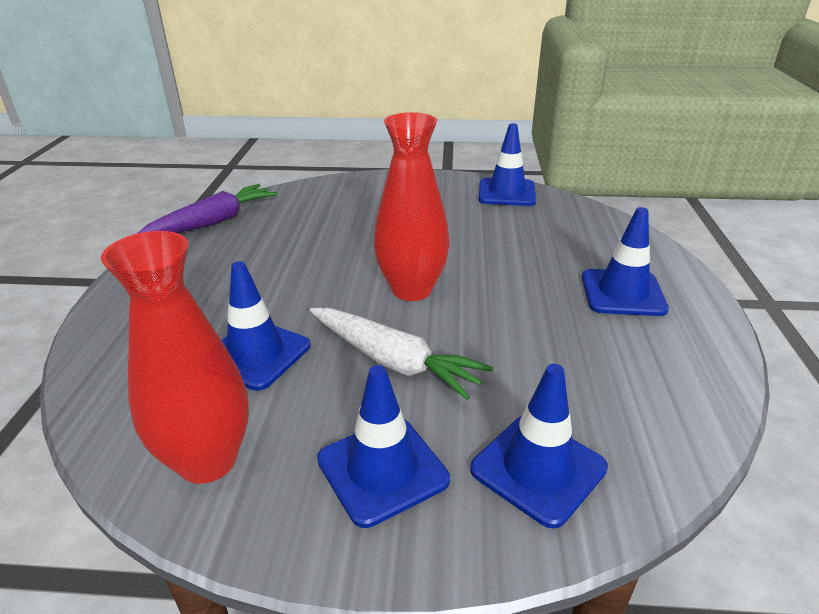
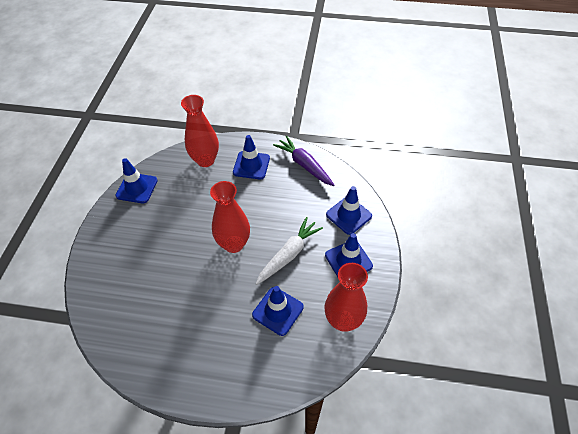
camera: 85 degrees left, 20 degrees up
purple carrot [138,184,278,233] -> purple carrot moved to [273,136,335,186]
none -> red vase [181,95,219,167]

